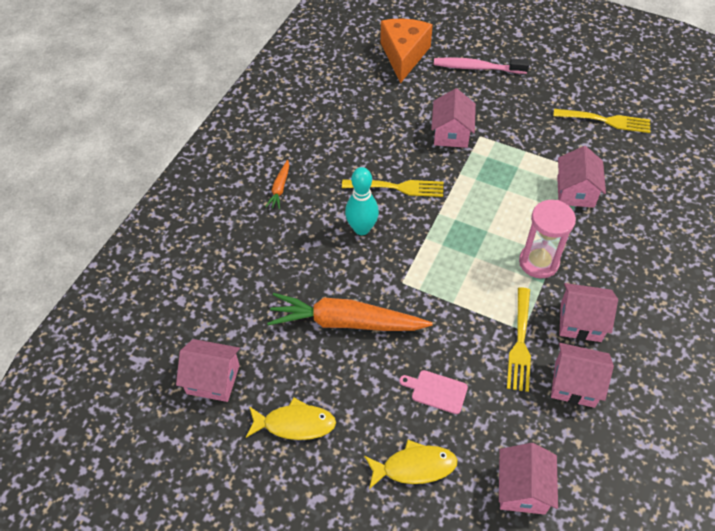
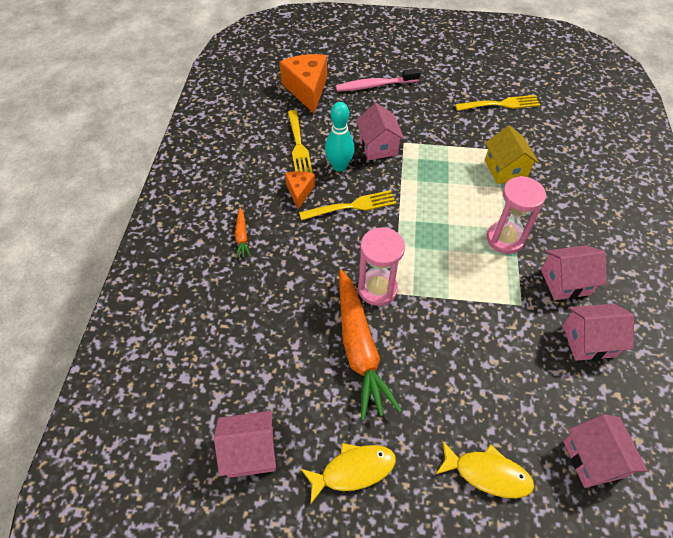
camera: 20 degrees left, 0 degrees up
orange carrot [267,293,433,331] -> orange carrot turned 90 degrees counterclockwise [339,269,402,421]
turquoise bowling pin [345,167,379,235] -> turquoise bowling pin moved to [325,102,355,172]
yellow fish [364,440,458,489] -> yellow fish turned 45 degrees clockwise [435,441,534,498]
pink cutting board [399,370,468,414] -> none
yellow fork [507,287,531,392] -> yellow fork moved to [288,110,313,173]
pink house [557,146,606,208] -> yellow house [485,125,539,184]
none -> orange cheese [285,171,315,209]
none -> pink hourglass [358,227,405,306]

